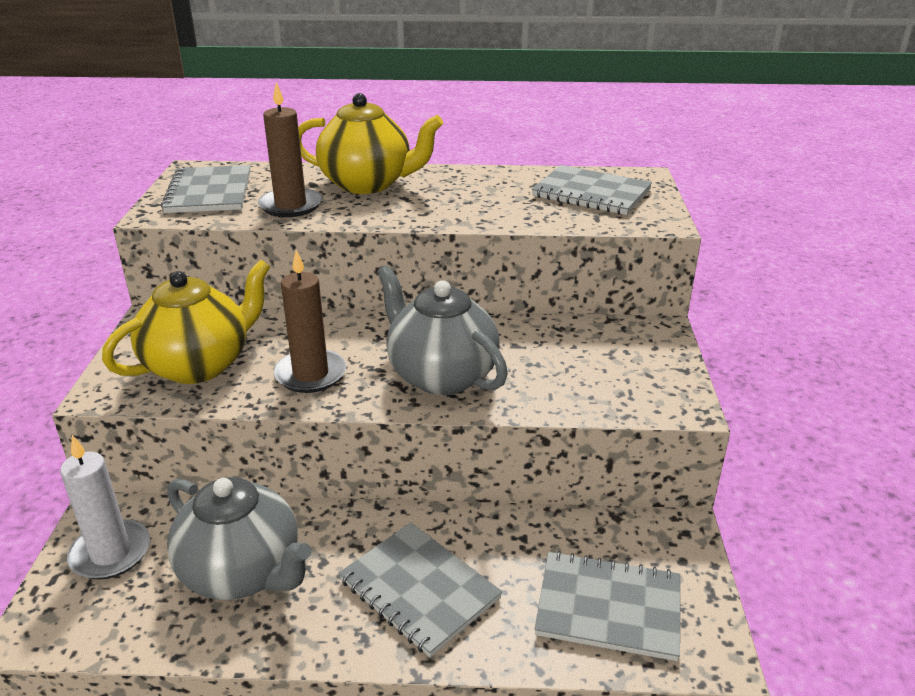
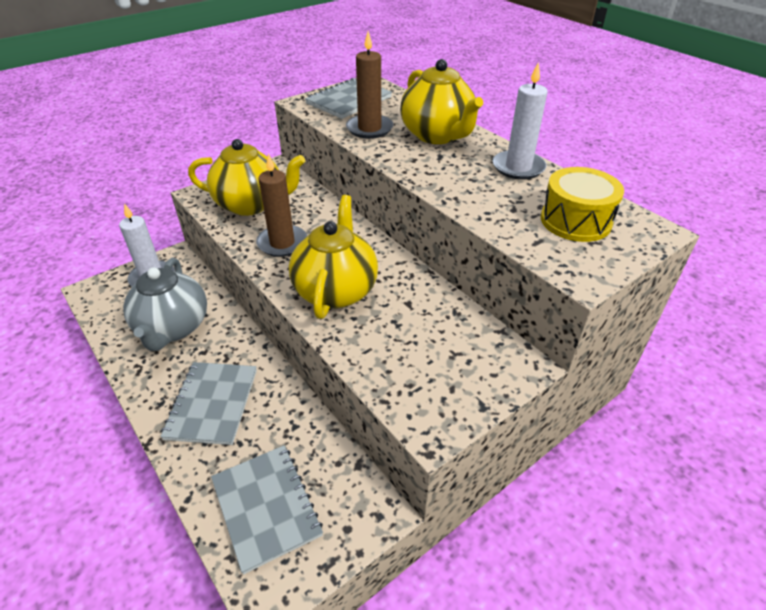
camera: 50 degrees right, 10 degrees up
grey teapot [377,265,508,395] -> yellow teapot [289,195,378,319]
grey notebook [532,165,652,215] -> yellow drum [541,167,624,242]
none -> white candle [493,62,548,180]

